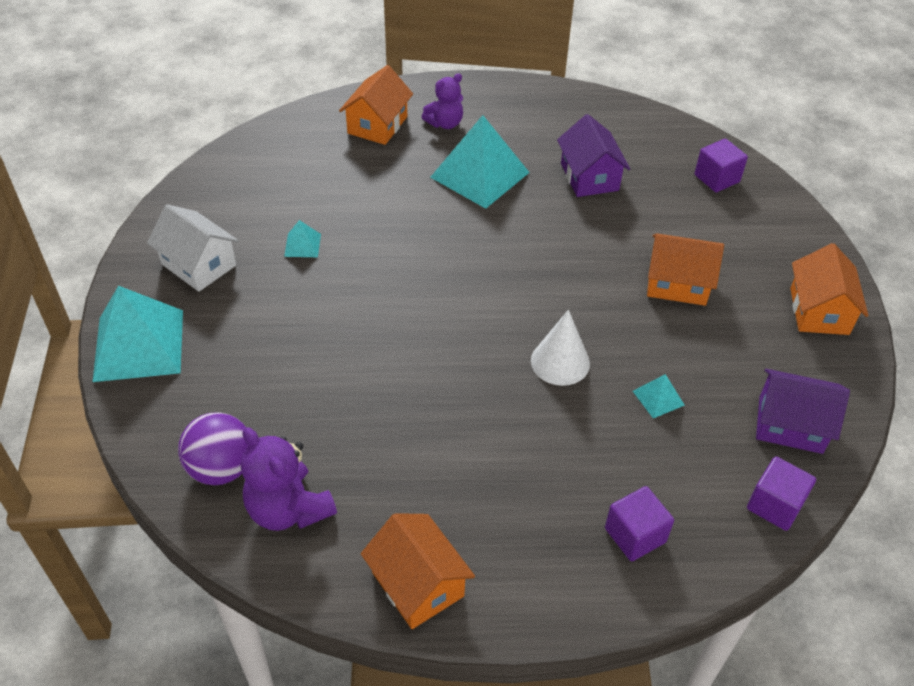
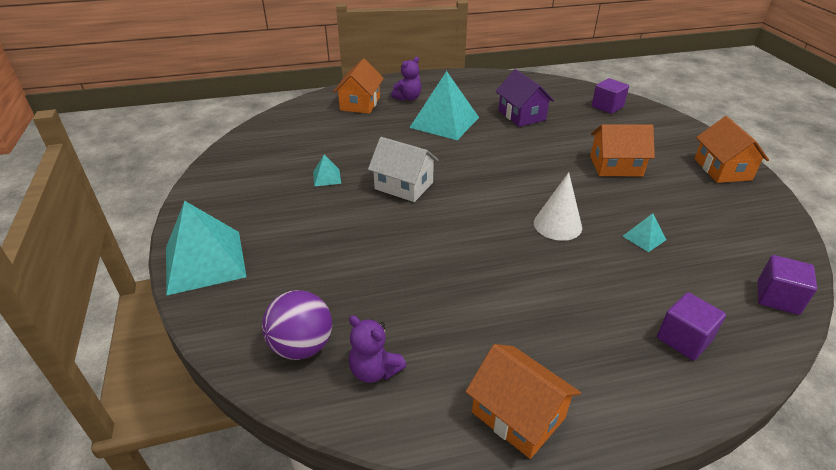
camera: 10 degrees left, 10 degrees down
white house [147,204,239,292] -> white house moved to [368,137,438,202]
purple teddy bear [241,427,337,531] -> purple teddy bear [349,315,407,383], size x0.66
purple house [756,369,850,454] -> none

